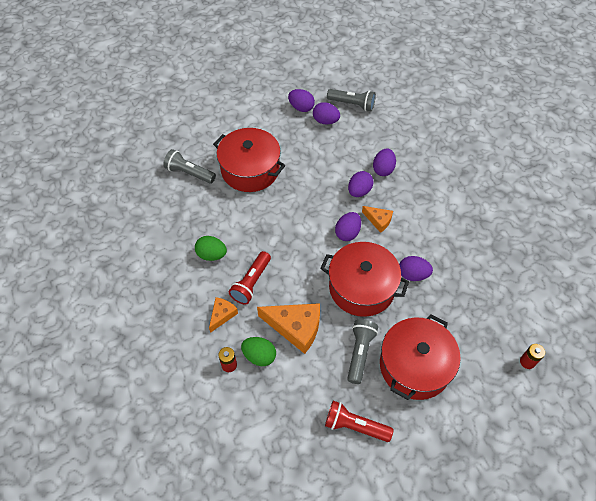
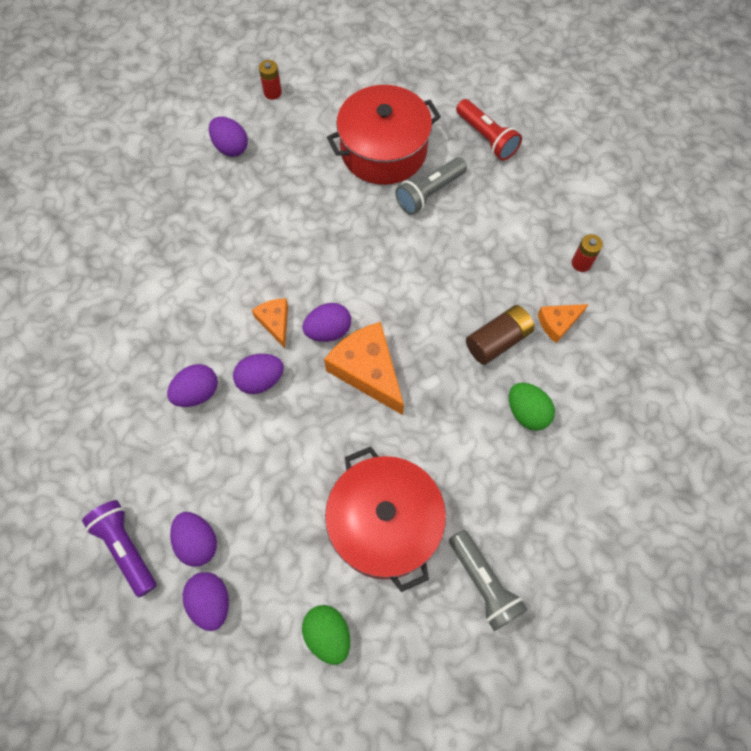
camera: 145 degrees left, 10 degrees up
red flashlight [229,251,271,305] -> brown battery [466,305,534,365]
green egg [241,337,276,366] -> green egg moved to [302,605,350,665]
orange cheese [257,303,320,354] -> orange cheese moved to [324,322,404,415]
red pot [320,242,409,317] -> none
grey flashlight [327,89,376,111] -> purple flashlight [82,500,156,597]
purple egg [399,256,433,281] -> purple egg moved to [209,117,248,157]

